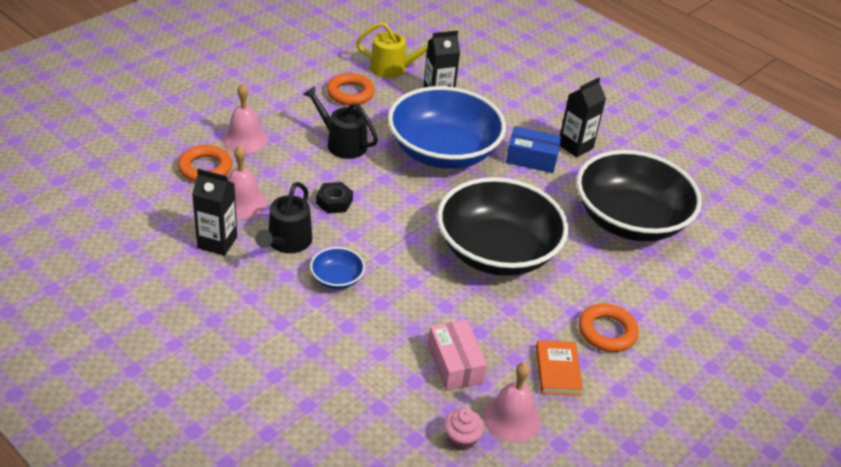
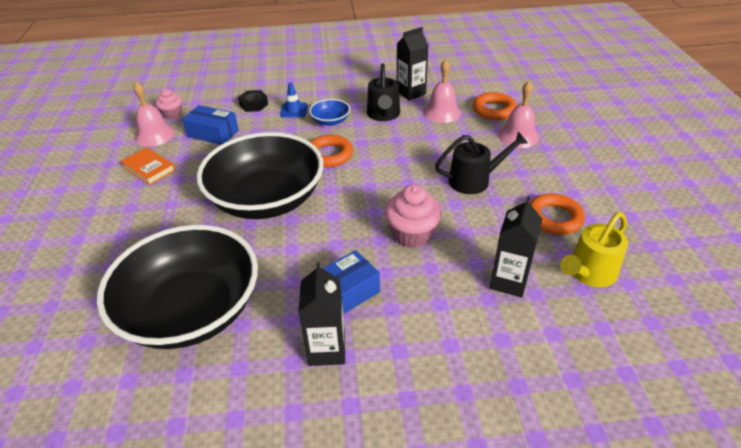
camera: 135 degrees right, 0 degrees up
black watering can [255,182,312,253] -> black watering can turned 150 degrees counterclockwise [367,63,400,121]
black nut [316,182,353,213] -> black nut moved to [238,90,268,112]
blue bowl [388,86,506,169] -> pink cupcake [385,185,442,248]
pink box [428,320,487,391] -> blue box [182,105,239,145]
orange ring [579,304,639,352] -> orange ring moved to [310,135,353,167]
none -> blue traffic cone [280,83,308,118]

